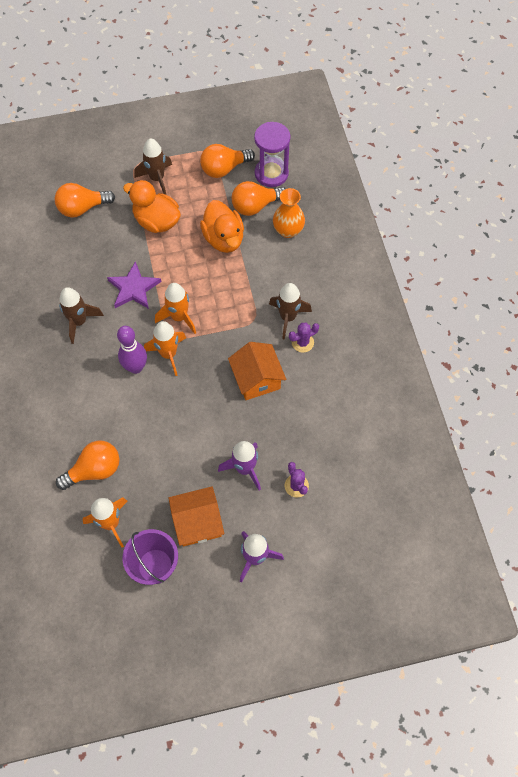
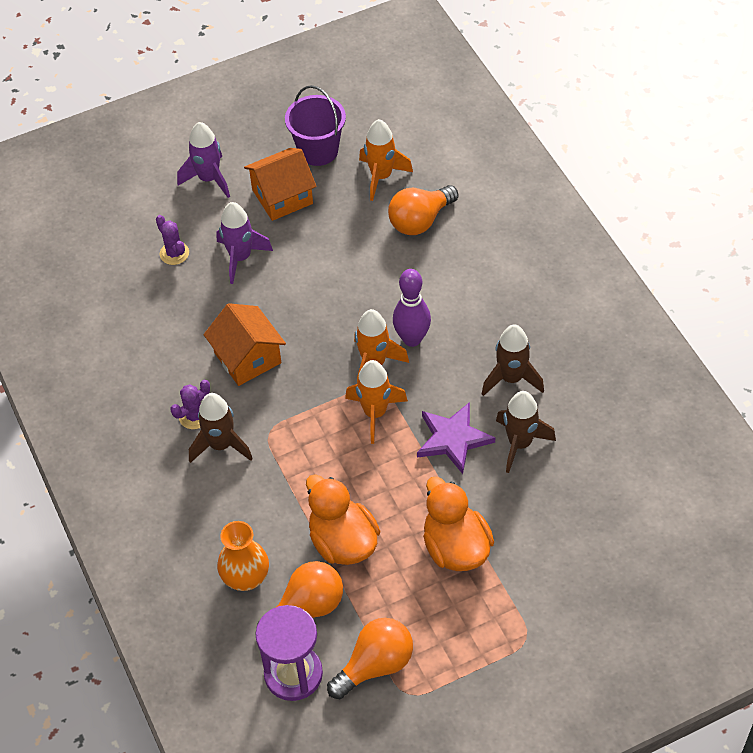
camera: 170 degrees right, 10 degrees down
orange light bulb [55,183,115,218] -> none
orange duck [123,180,181,233] -> orange duck turned 135 degrees counterclockwise [423,477,494,571]
brown rocket [135,138,172,194] -> brown rocket moved to [496,391,556,473]

